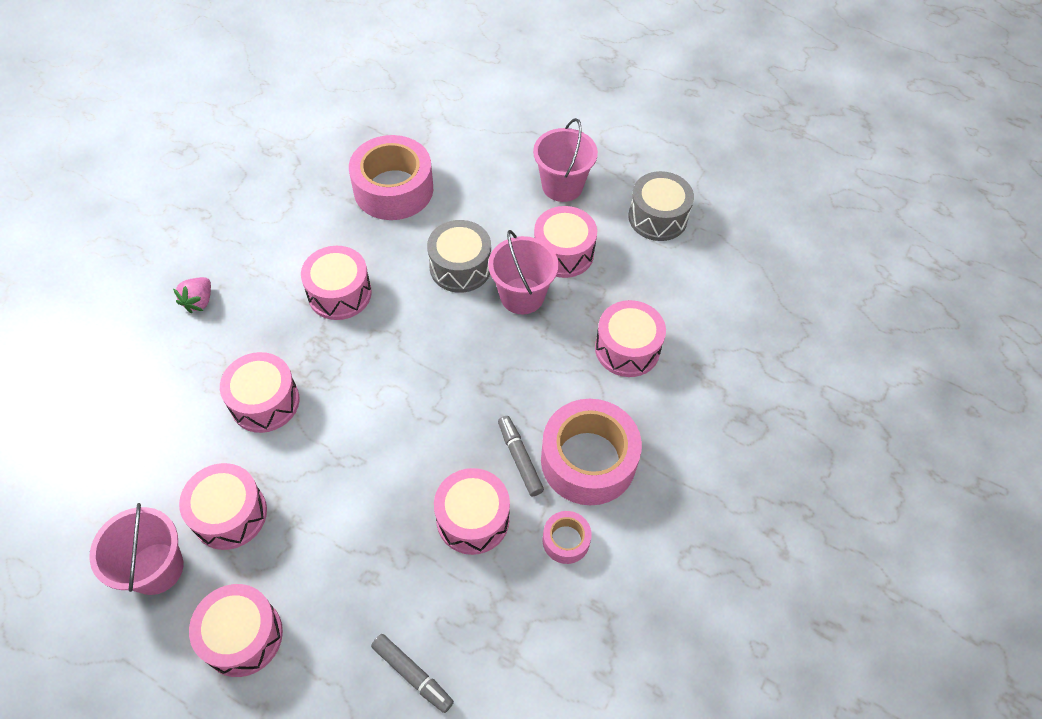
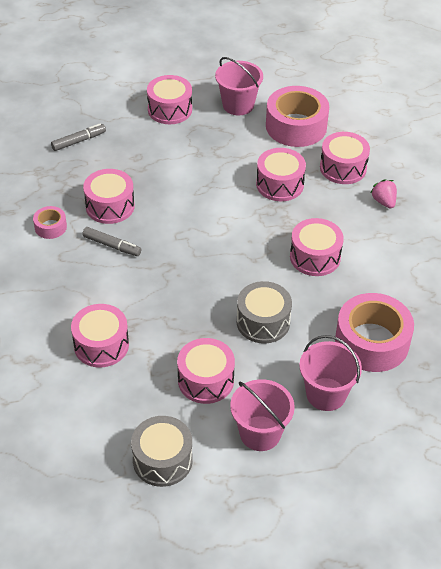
camera: 140 degrees right, 10 degrees down
pink drum [179,463,267,550] -> pink drum moved to [320,132,370,184]
grey marker [371,634,454,713] -> grey marker turned 150 degrees clockwise [51,124,106,151]
pink bucket [488,230,558,314] -> pink bucket moved to [299,335,362,411]
pink tape [541,399,642,505] -> pink tape moved to [266,86,329,147]

